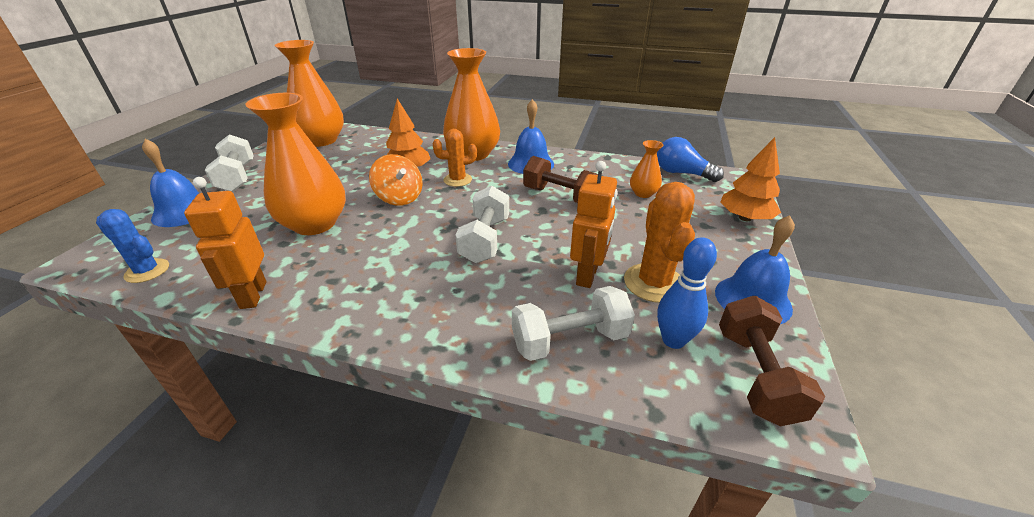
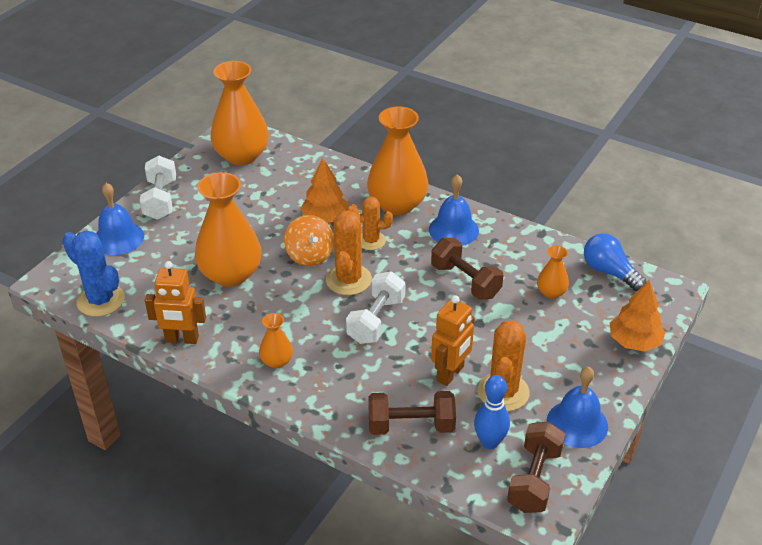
camera: 15 degrees right, 5 degrees up
blue cactus [96,209,169,283] -> blue cactus [62,230,125,317], size x1.52
orange robot [184,177,266,309] -> orange robot turned 90 degrees counterclockwise [145,261,206,344]
white dumbbell [512,286,635,361] -> brown dumbbell [368,391,456,435]
none -> orange vase [259,313,293,368]
none -> orange cactus [326,206,372,295]

